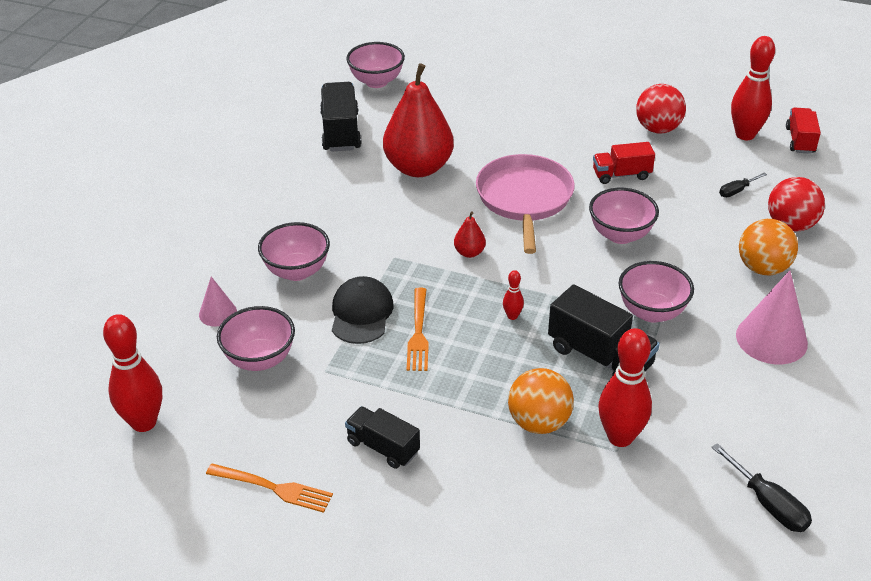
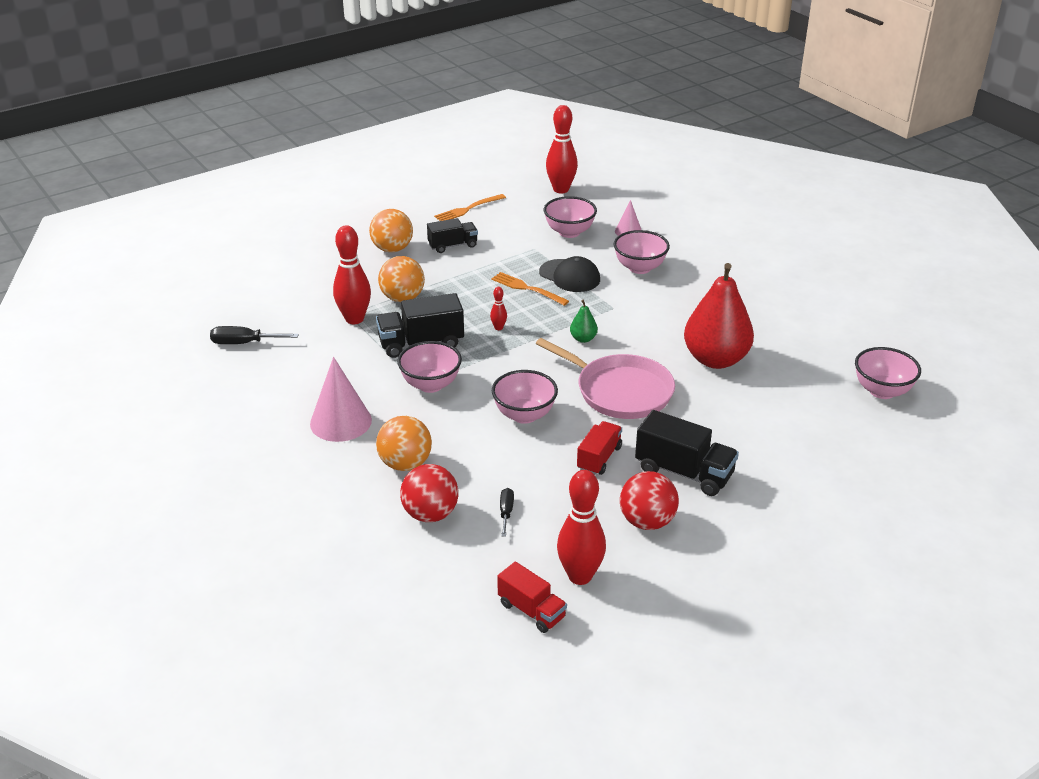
camera: 125 degrees right, 5 degrees down
black truck [320,82,361,152] -> black truck moved to [635,410,739,496]
red pear [454,212,486,258] -> green pear [570,300,598,343]
none -> orange ball [369,209,413,252]

